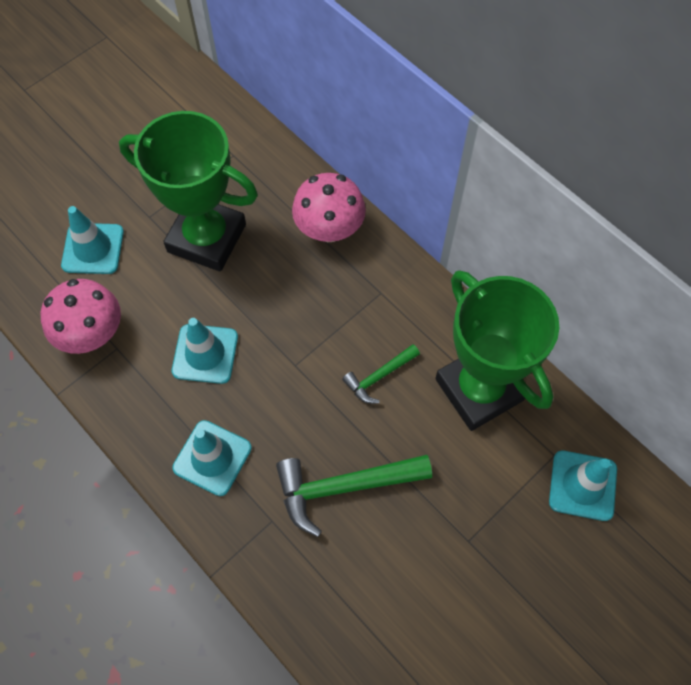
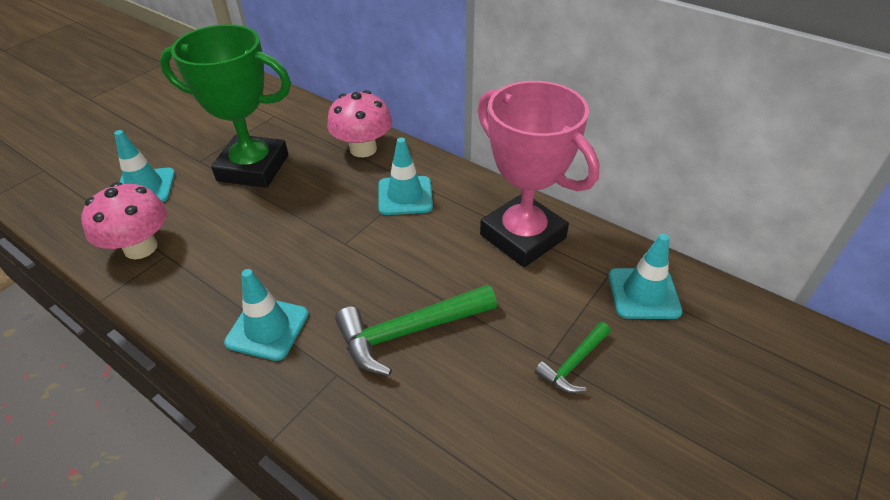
camera: 10 degrees left, 20 degrees down
turquoise traffic cone [172,318,238,384] -> turquoise traffic cone moved to [378,138,433,215]
green hammer [342,344,420,404] -> green hammer moved to [535,322,611,393]
green trophy [435,270,559,431] -> pink trophy [478,81,600,267]

